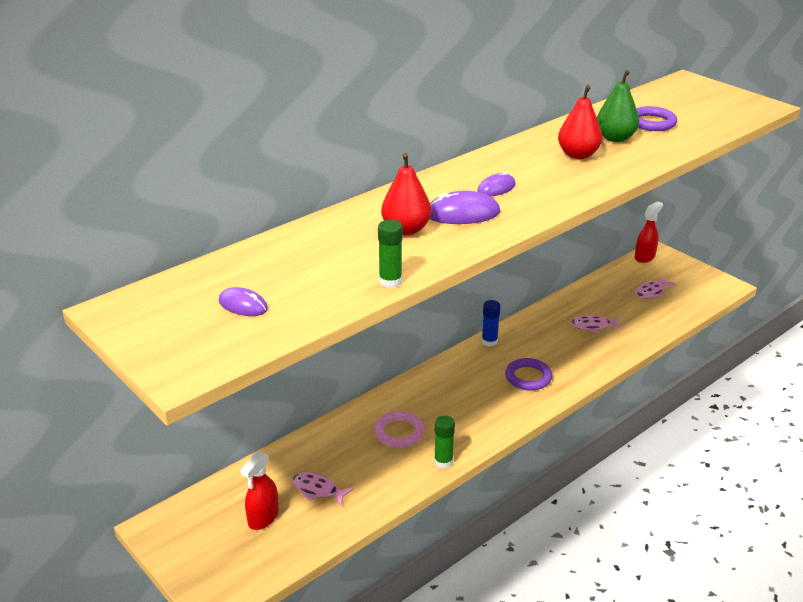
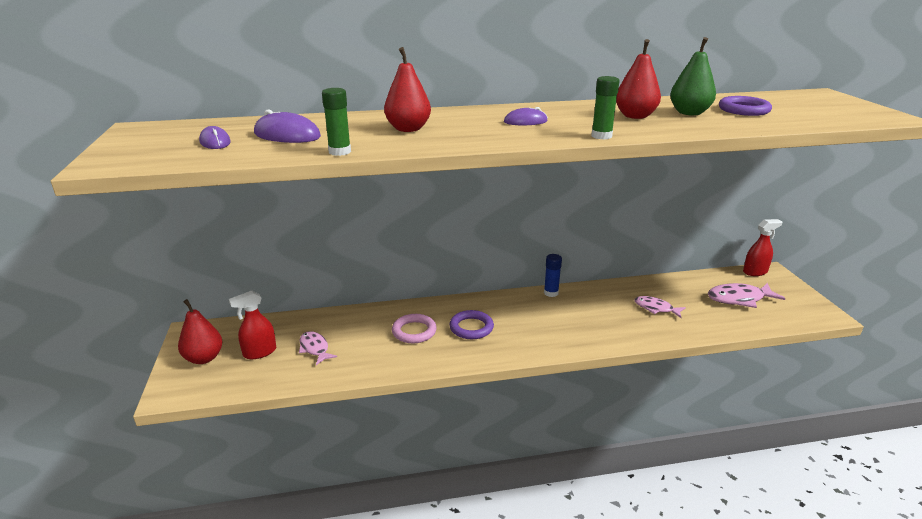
camera: 30 degrees right, 5 degrees down
purple mouse [430,190,500,224] -> purple mouse moved to [254,109,321,143]
green glue stick [434,415,455,468] -> green glue stick moved to [591,76,620,139]
purple ring [505,358,552,391] -> purple ring moved to [449,310,494,339]
pink fish [635,277,676,298] -> pink fish [708,283,785,308], size x1.54
none -> red pear [178,299,223,364]

